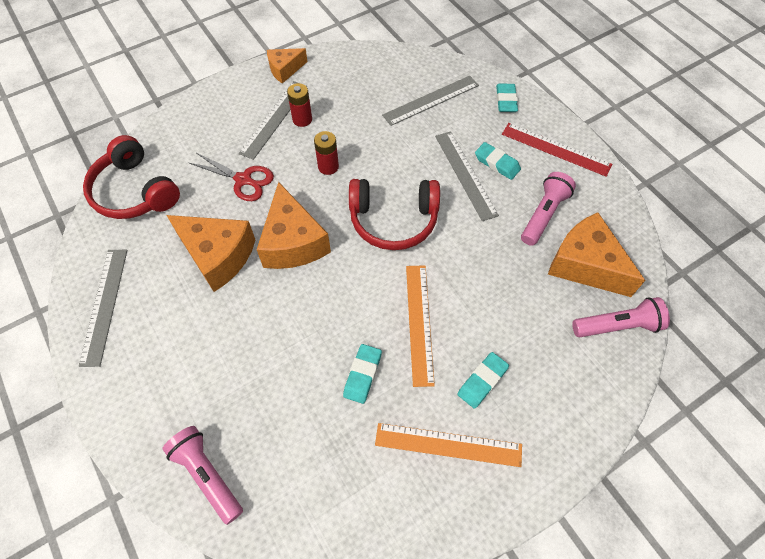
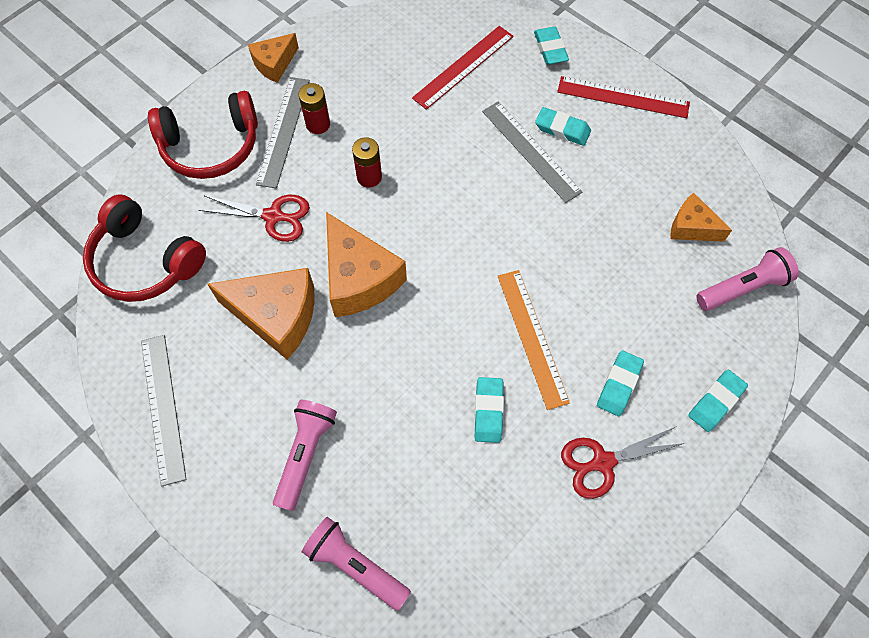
camera: 15 degrees left, 5 degrees up
red headphones [349,179,440,250] -> red headphones moved to [148,91,258,179]
orange ruler [375,423,522,467] -> red scissors [561,426,685,499]
grey ruler [382,76,479,126] -> red ruler [412,26,514,110]
pink flashlight [521,172,576,246] -> pink flashlight moved to [273,400,337,511]
orange cheese [548,212,645,297] -> orange cheese [670,193,732,242], size x0.57
none -> turquoise eraser [688,370,748,432]

